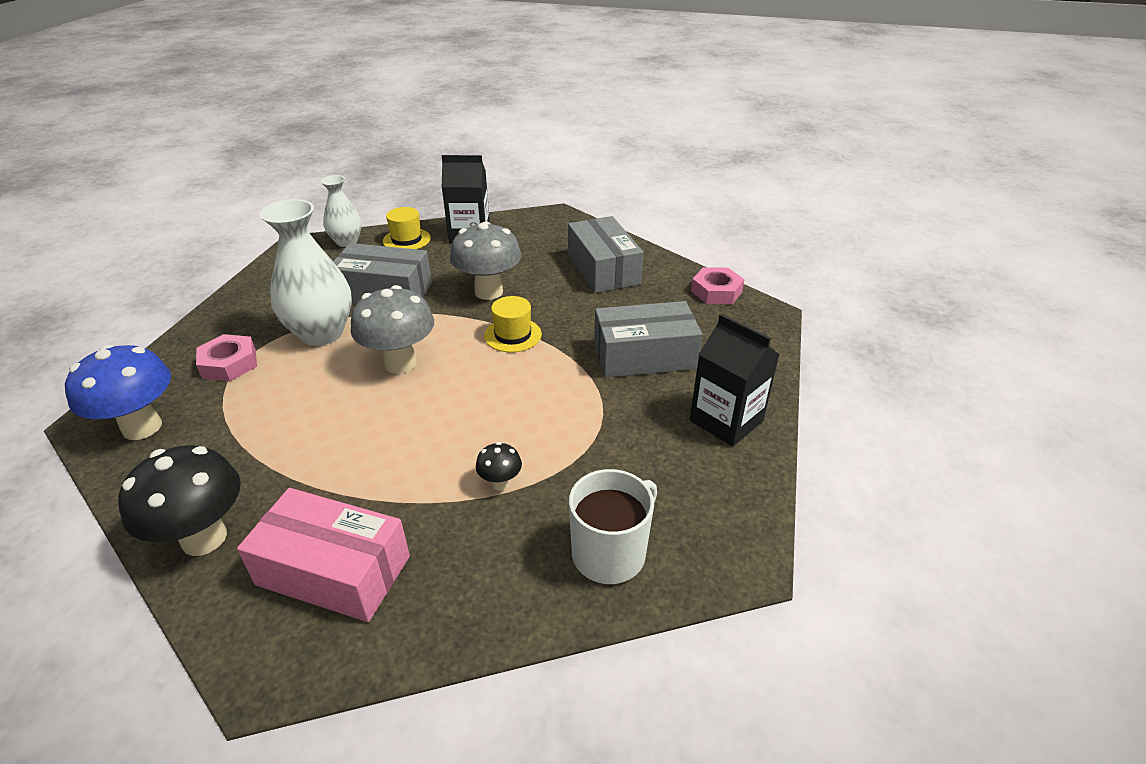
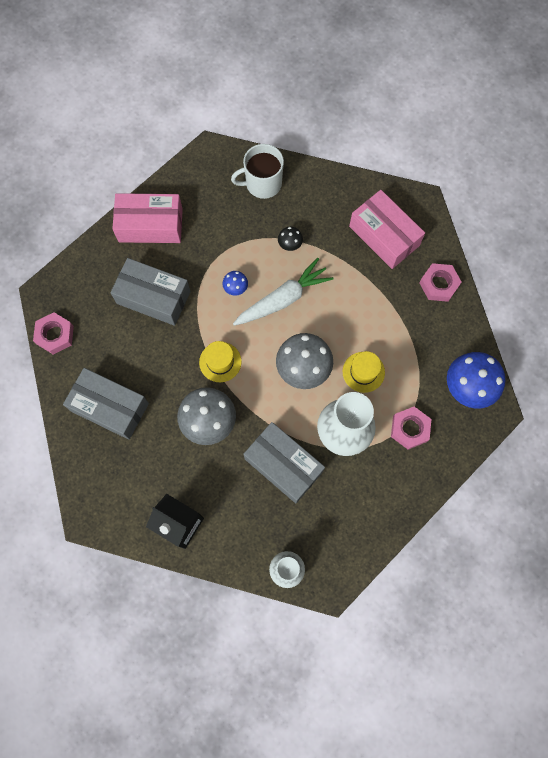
camera: 150 degrees left, 35 degrees up
black mushroom [118,445,241,556] -> pink nut [419,263,461,302]
yellow hat [383,207,431,249] -> yellow hat moved to [343,351,385,393]
grey box [568,216,643,293] -> grey box turned 75 degrees counterclockwise [63,368,149,440]
black carton [690,314,780,446] -> pink box [112,193,183,243]
none -> blue mushroom [223,271,248,296]
none -> white carrot [233,258,333,326]

